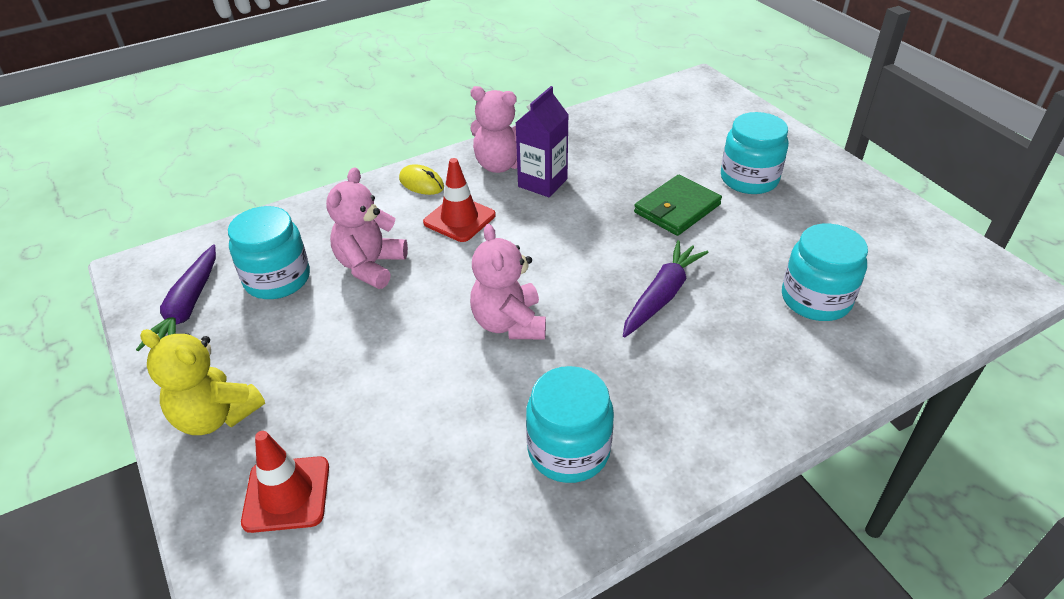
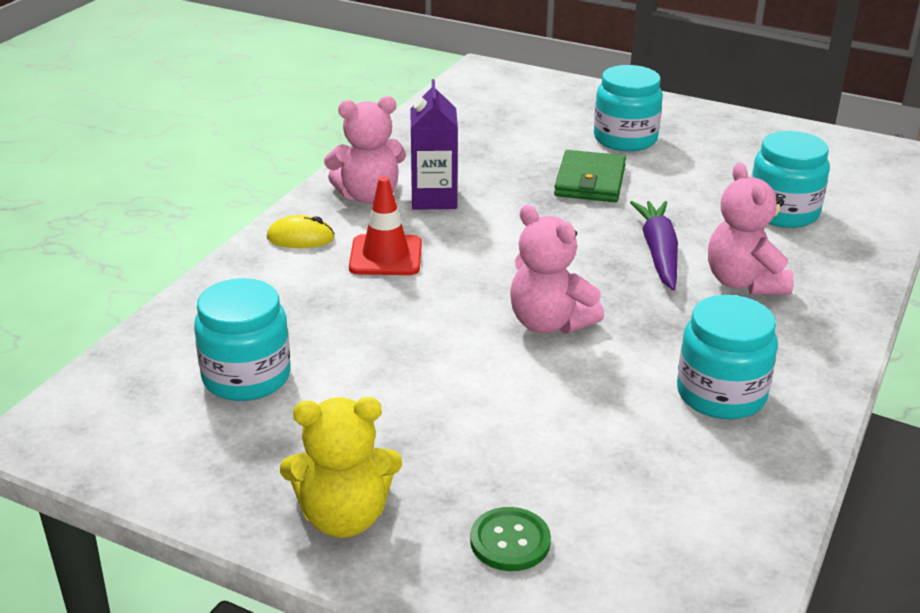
camera: 35 degrees left, 10 degrees down
purple carrot [136,245,216,351] -> none
red traffic cone [241,431,329,533] -> green button [470,507,551,571]
pink teddy bear [326,167,408,289] -> pink teddy bear moved to [708,163,794,295]

